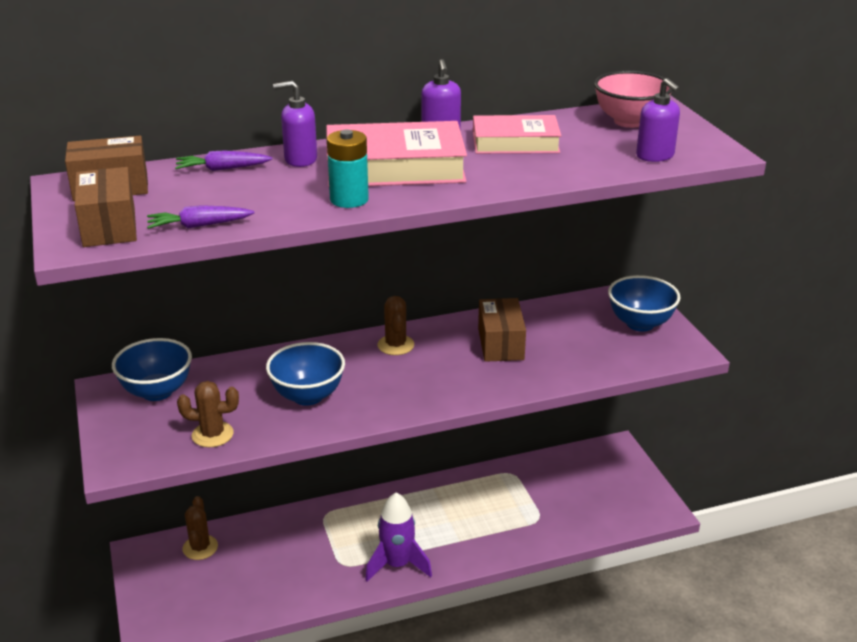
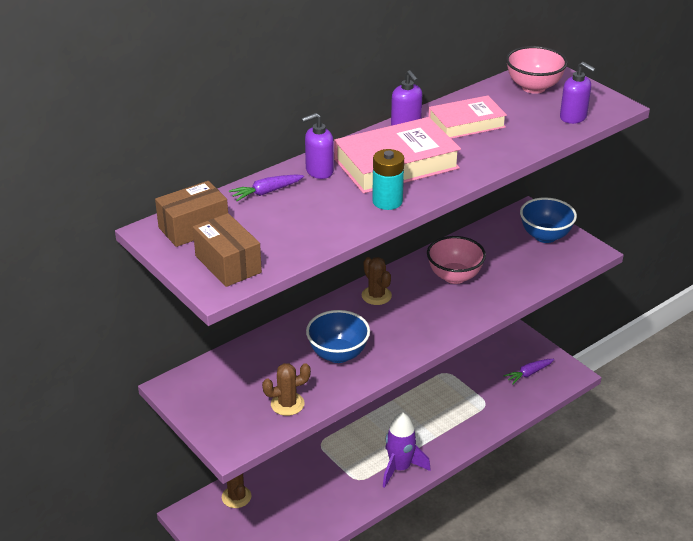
camera: 20 degrees left, 5 degrees up
blue bowl [112,338,192,401] -> none
purple carrot [147,205,254,229] -> purple carrot moved to [503,359,554,385]
brown box [478,298,526,362] -> pink bowl [427,236,486,284]

